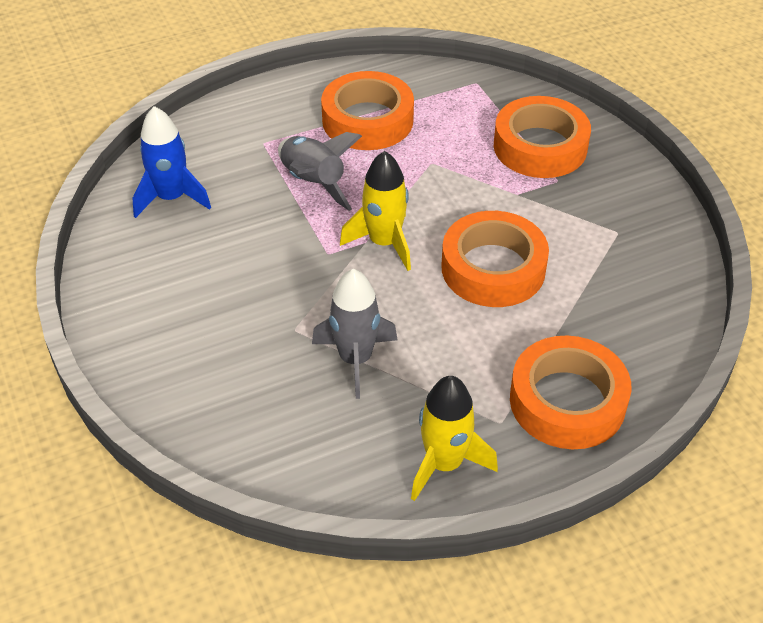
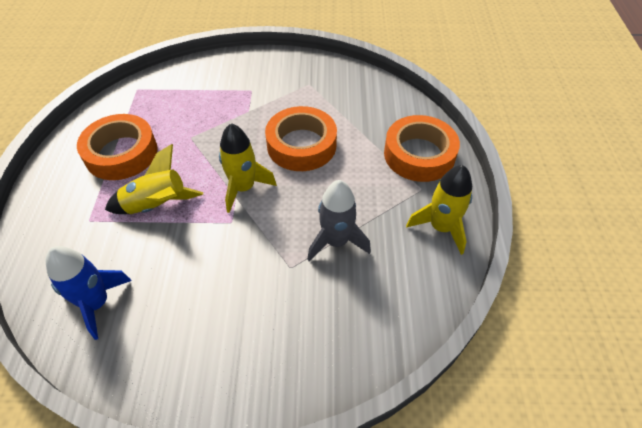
camera: 65 degrees left, 5 degrees up
grey rocket [278,132,362,211] -> yellow rocket [105,144,203,214]
orange tape [494,96,591,178] -> none

